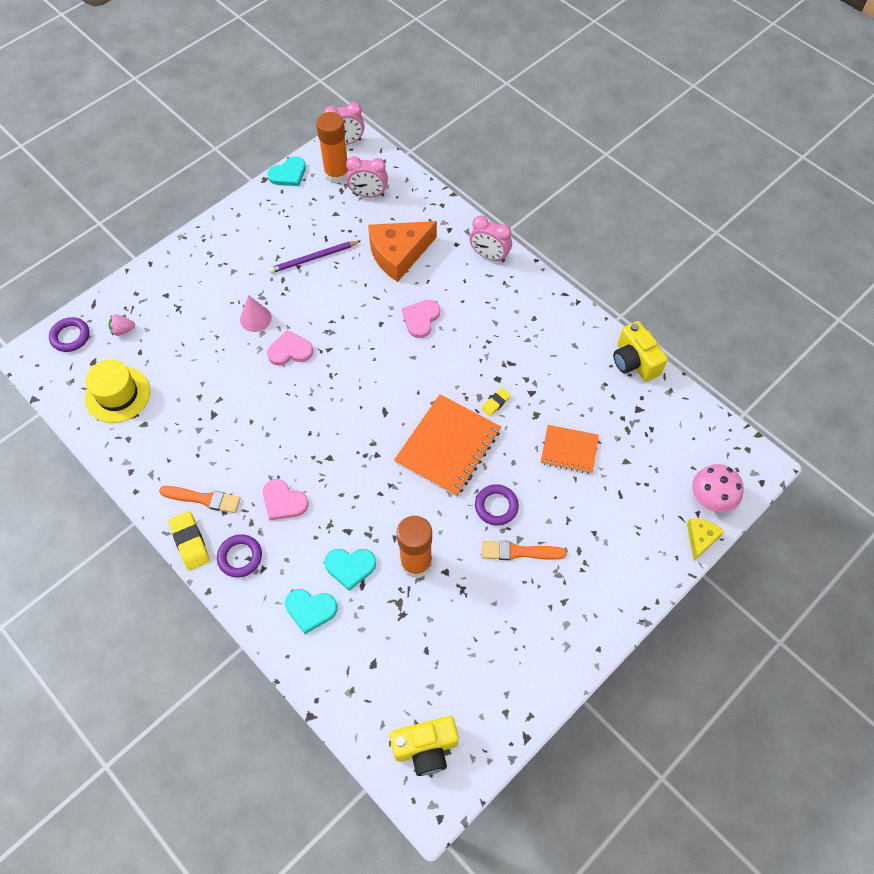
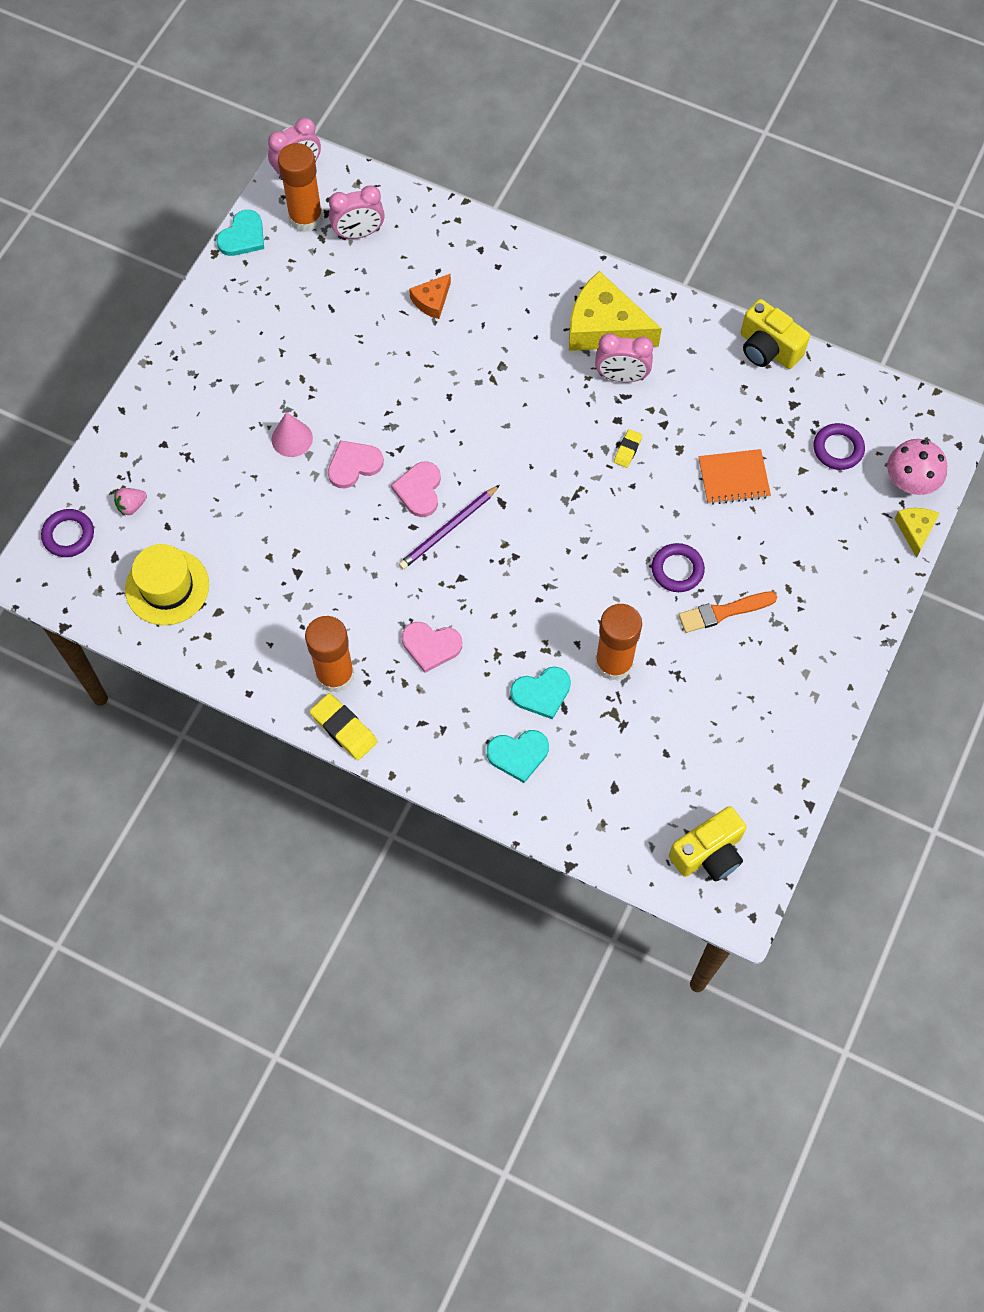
camera: 20 degrees left, 5 degrees up
orange brush [159,486,241,513] -> orange glue stick [305,616,354,693]
purple ring [217,534,262,578] -> purple ring moved to [813,423,865,470]
purple pencil [269,241,360,273] -> purple pencil moved to [399,485,500,569]
orange cheese [368,221,437,282] -> orange cheese [409,274,451,319], size x0.50
orange notebook [394,394,501,496] -> none
pink heart [402,300,440,338] -> pink heart moved to [391,461,441,517]
pink clock [470,215,512,262] -> pink clock moved to [595,333,653,383]
none -> yellow cheese [569,271,662,351]

